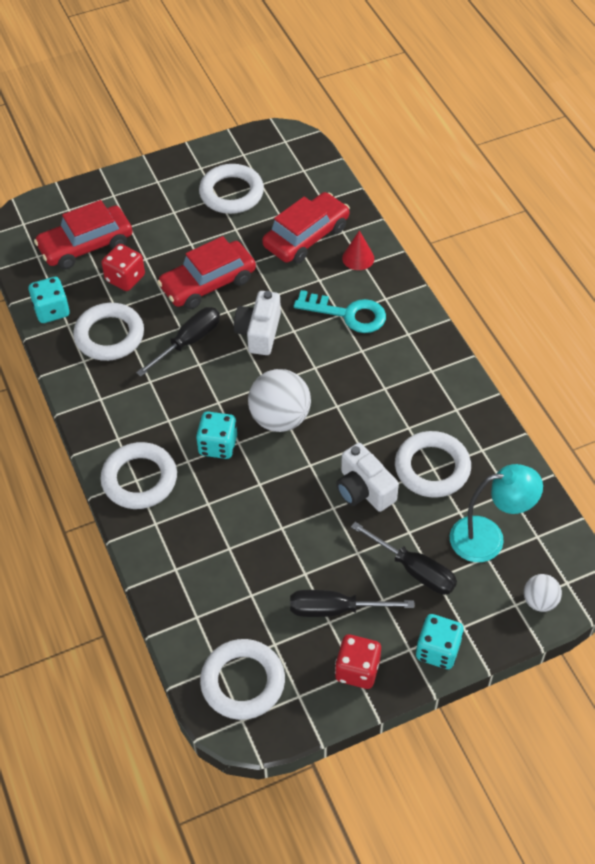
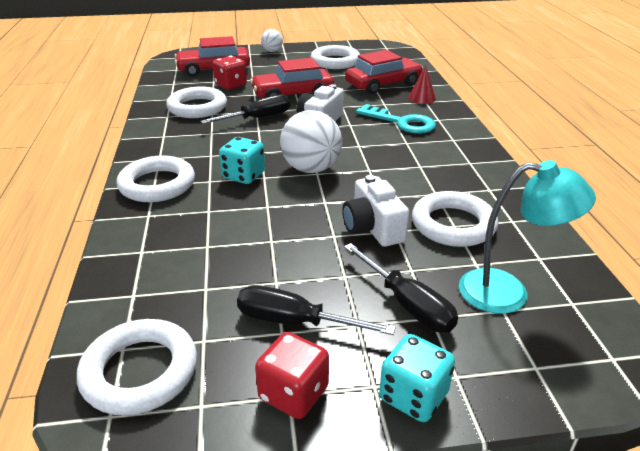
camera: 15 degrees right, 20 degrees down
turquoise dice [28,277,70,323] -> none
white ball [524,574,562,612] -> white ball moved to [261,29,283,52]

